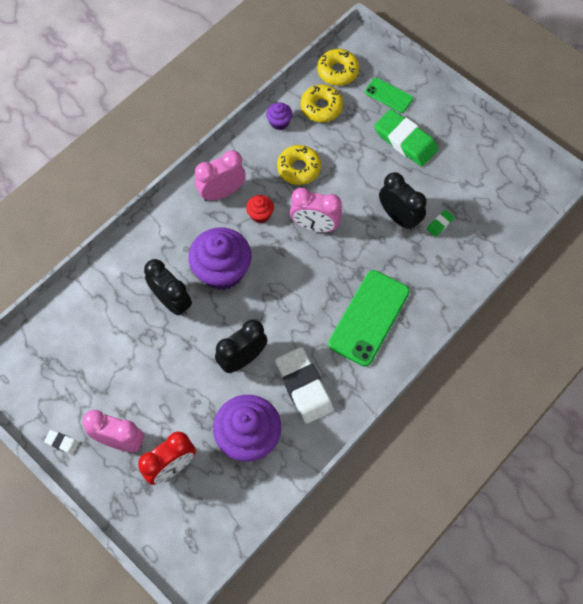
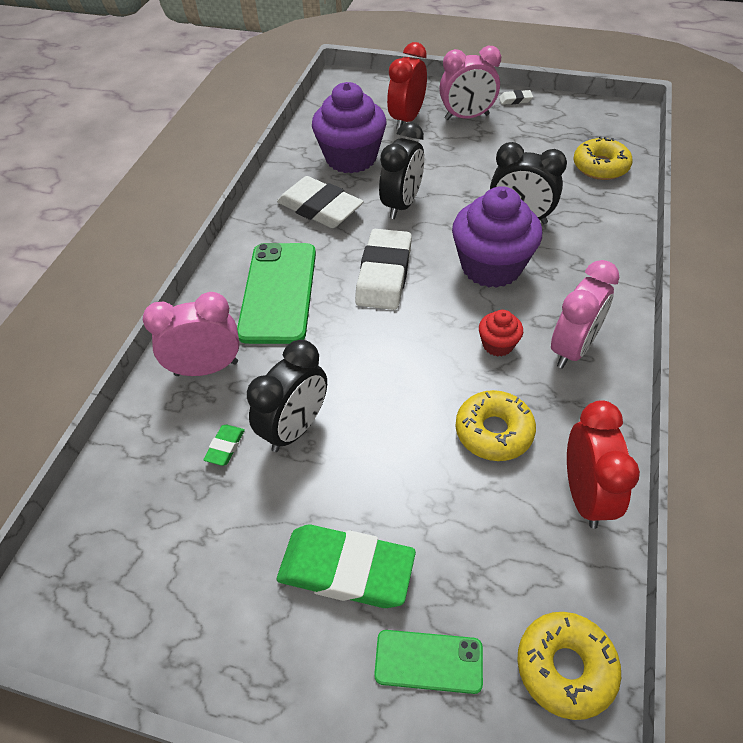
camera: 155 degrees right, 15 degrees down
purple cupcake [266,103,293,130] -> red clock [567,400,640,529]
pink clock [290,188,342,233] -> pink clock moved to [143,292,240,376]
yellow donut [301,84,343,122] -> yellow donut moved to [573,136,632,180]
black clock [379,172,427,231] -> black clock turned 75 degrees counterclockwise [247,340,327,452]
none -> white eraser [355,229,412,310]

